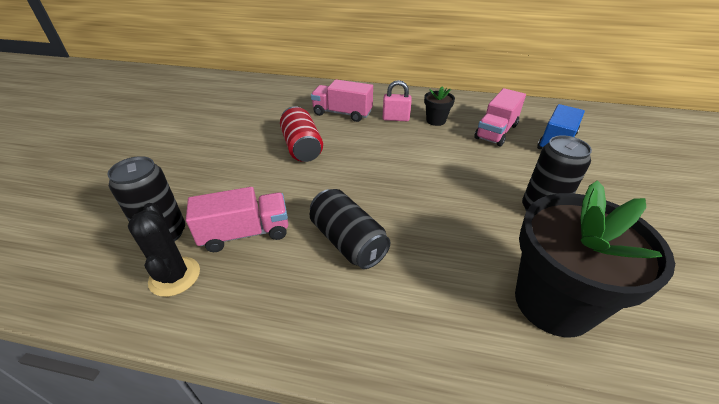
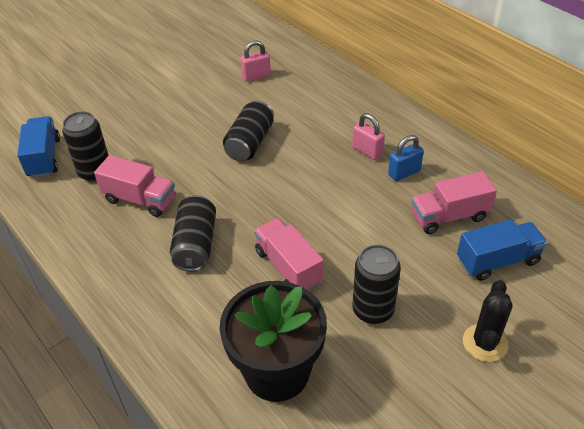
camera: 40 degrees right, 5 degrees up
black cactus [128,203,200,297] -> black cactus moved to [463,280,513,362]
red can [280,106,323,162] -> black can [223,100,274,161]
pink truck [311,80,373,122] -> pink truck moved to [254,218,324,291]
black flower pot [424,86,455,126] -> blue padlock [388,135,424,181]
none -> blue truck [17,116,60,178]
none -> pink padlock [241,41,271,82]

